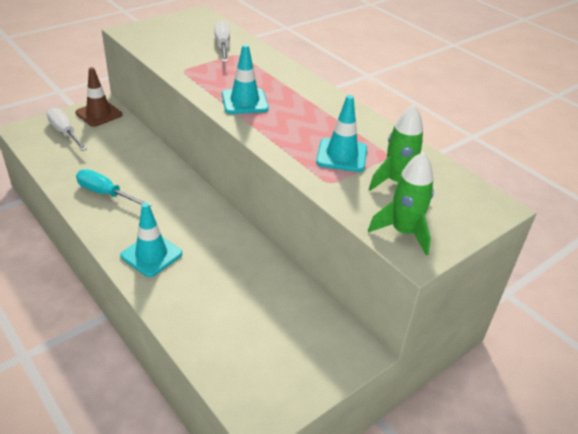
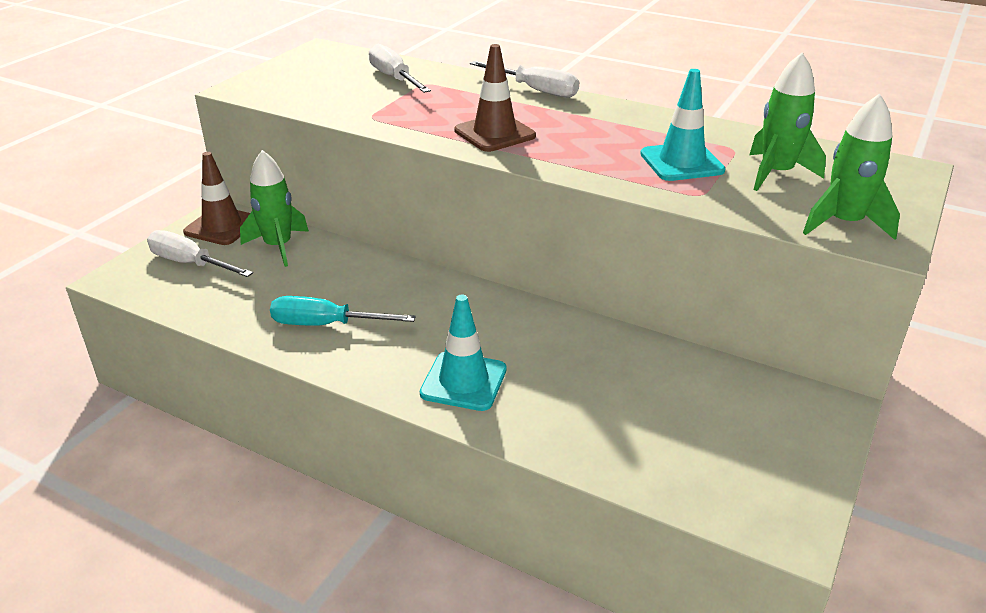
camera: 20 degrees left, 5 degrees down
turquoise traffic cone [222,44,269,114] -> brown traffic cone [454,44,536,152]
none -> green rocket [240,150,309,267]
none -> white screwdriver [470,61,579,98]

